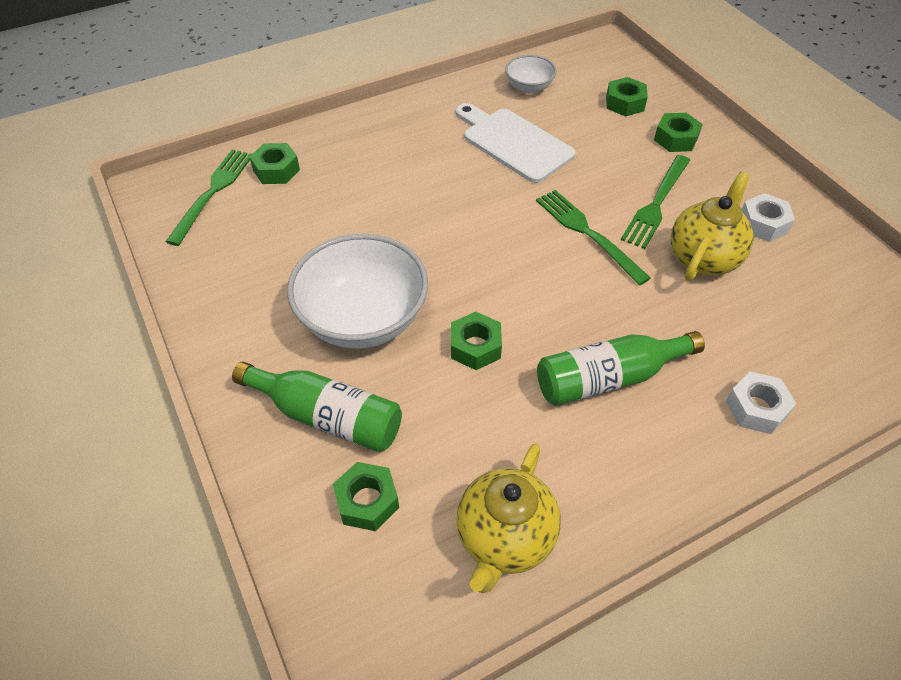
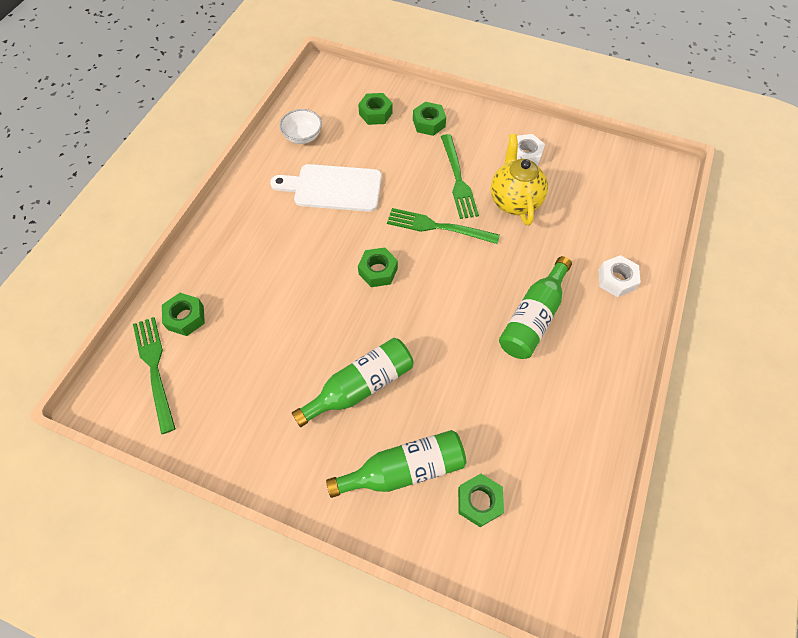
camera: 40 degrees left, 10 degrees up
white bowl [287,234,428,349] -> green bottle [292,338,414,427]
green nut [451,312,502,370] -> green nut moved to [358,247,398,287]
yellow teapot [456,443,561,593] -> none

